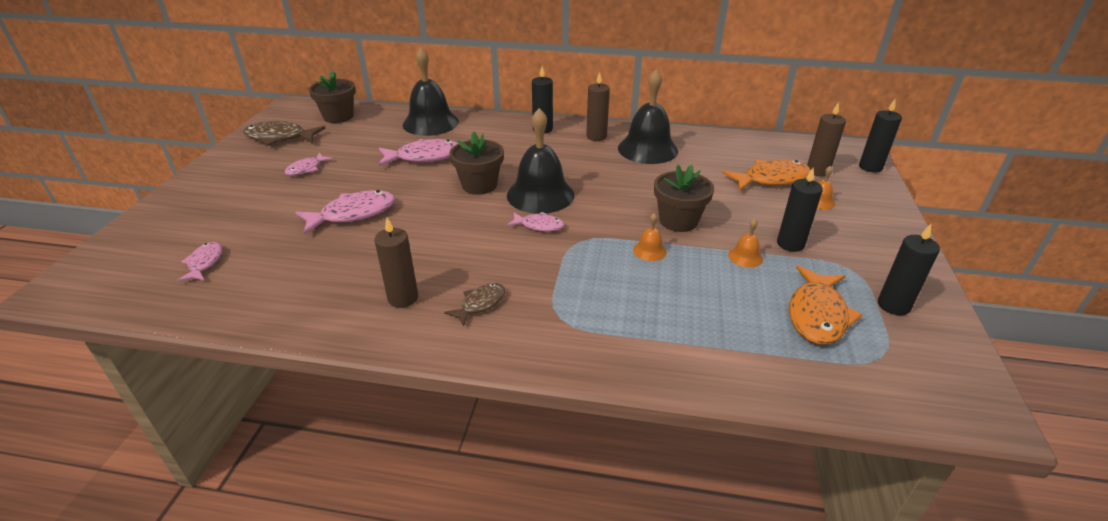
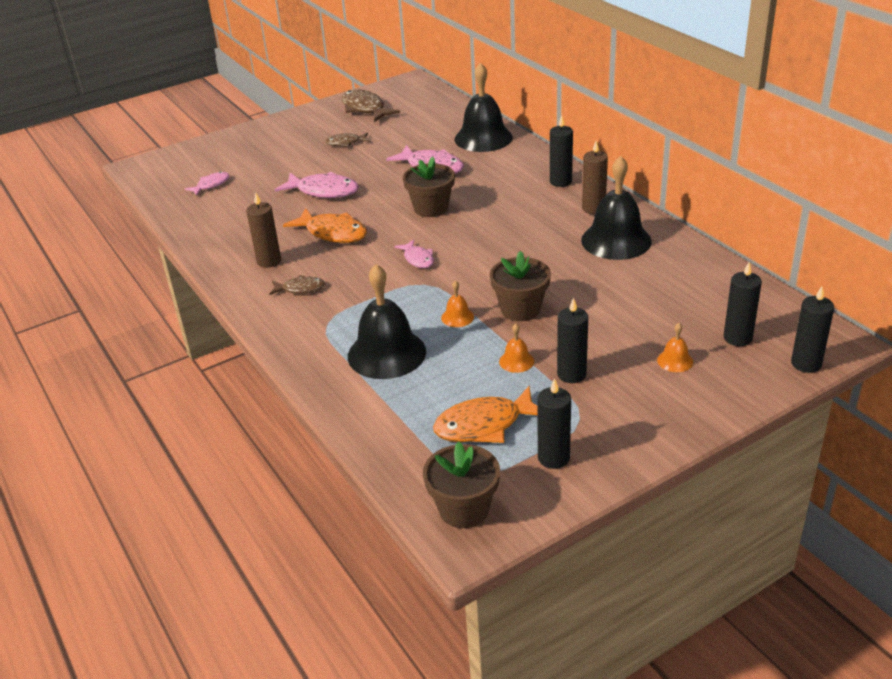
camera: 50 degrees right, 0 degrees up
pink fish [285,153,333,176] -> brown fish [325,132,370,147]
brown flower pot [309,70,355,123] -> brown flower pot moved to [423,441,500,528]
black bell [507,108,574,214] -> black bell moved to [348,264,426,379]
orange fish [722,160,811,191] -> orange fish moved to [283,208,367,243]
brown candle [807,102,846,177] -> black candle [724,262,762,346]

